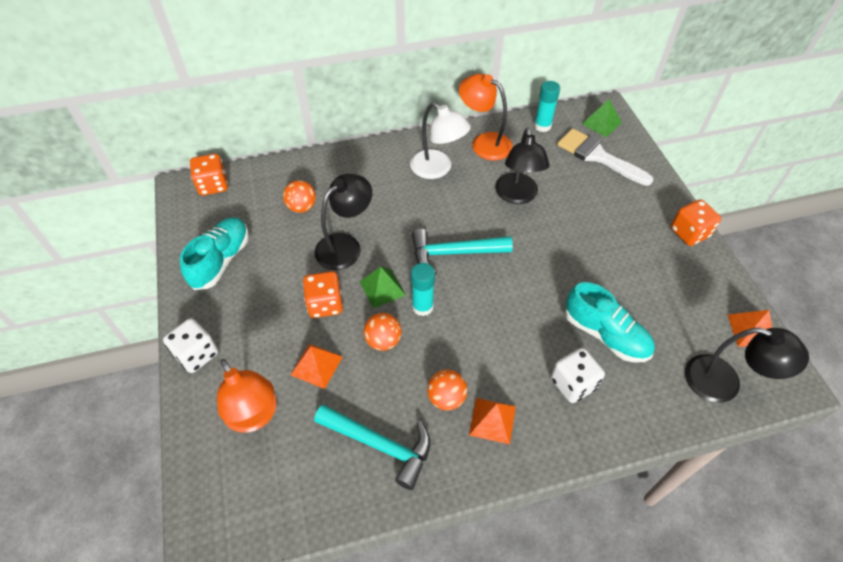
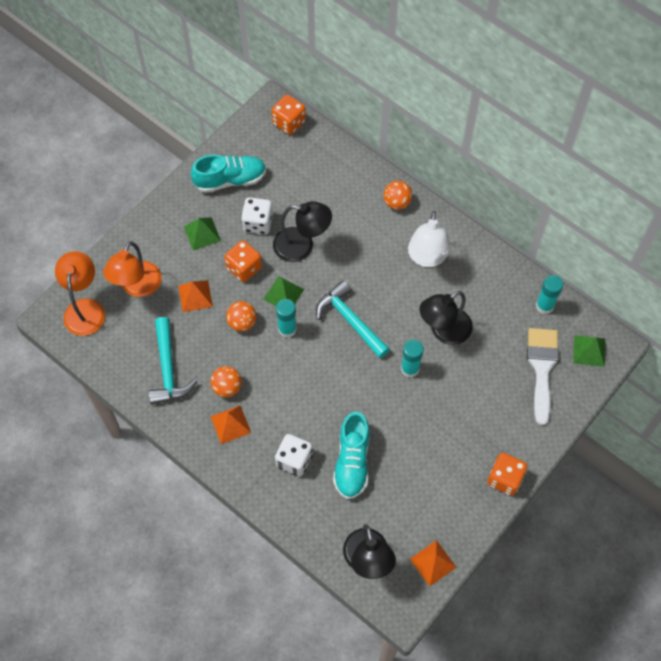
camera: 55 degrees right, 10 degrees up
white dice [163,318,218,373] -> white dice moved to [241,197,273,234]
orange ball [283,180,316,213] -> orange ball moved to [383,181,412,210]
orange lamp [459,73,513,160] -> orange lamp moved to [55,251,105,336]
none -> green pyramid [184,217,221,250]
none -> turquoise glue stick [401,339,424,378]

